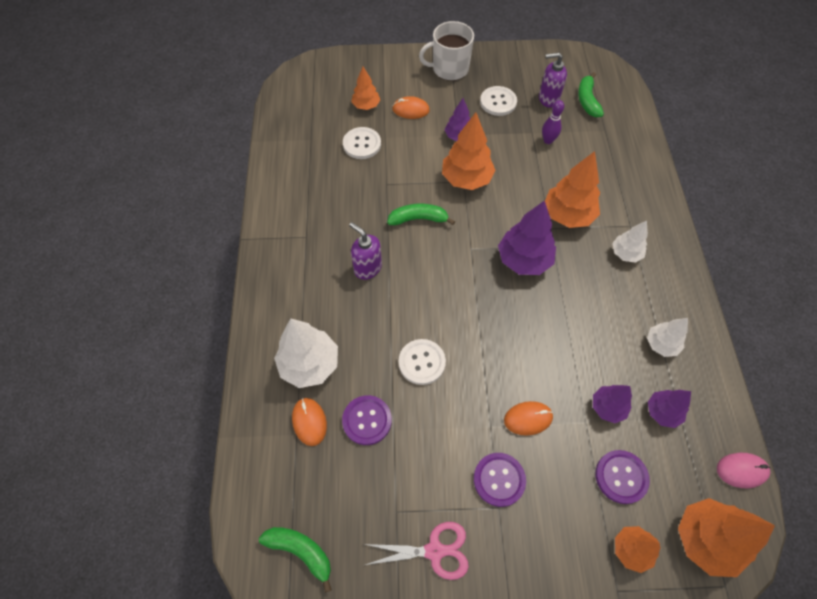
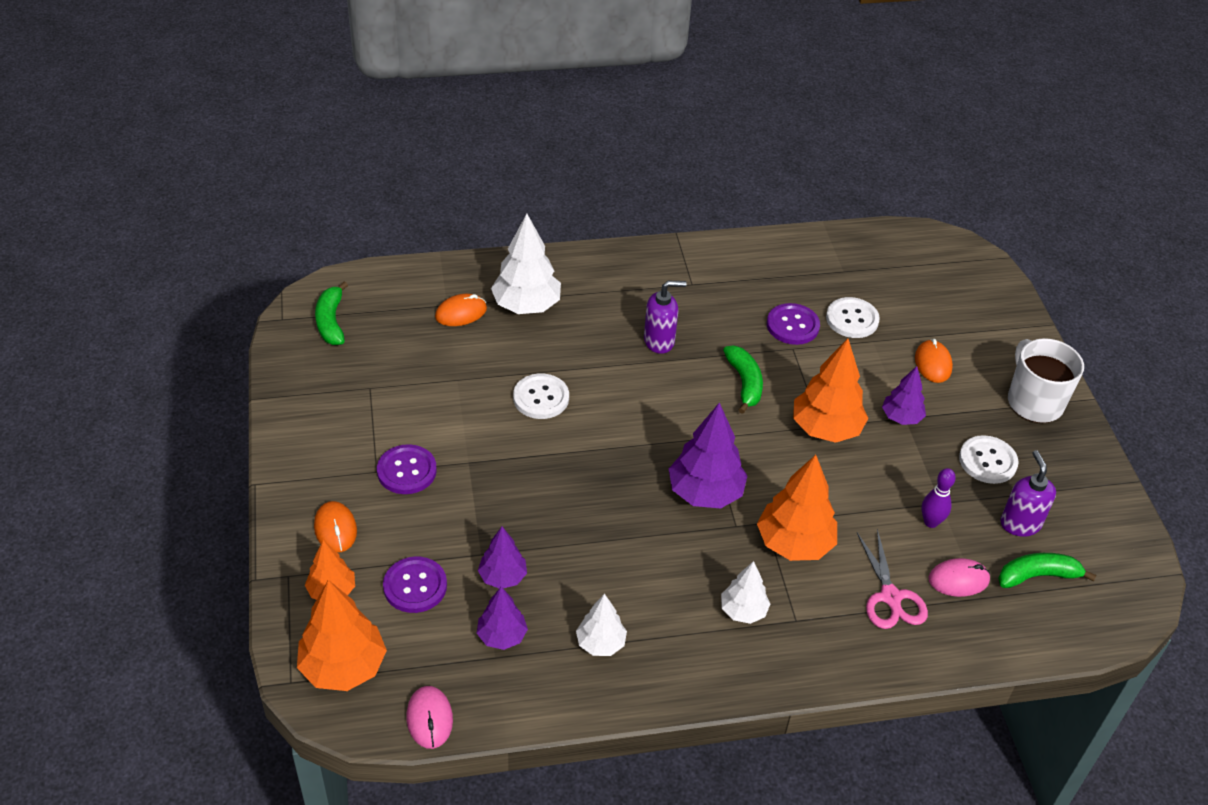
camera: 80 degrees right, 15 degrees down
green banana [259,527,332,593] -> green banana turned 150 degrees clockwise [315,281,348,345]
purple button [342,395,392,445] -> purple button moved to [767,303,820,345]
purple soap dispenser [349,222,382,280] -> purple soap dispenser turned 45 degrees clockwise [644,281,687,354]
orange tree [352,67,380,110] -> none
pink scissors [364,522,469,580] -> pink scissors moved to [857,529,928,629]
orange mouse [504,401,553,436] -> orange mouse moved to [314,501,357,553]
none -> pink mouse [928,558,990,597]

